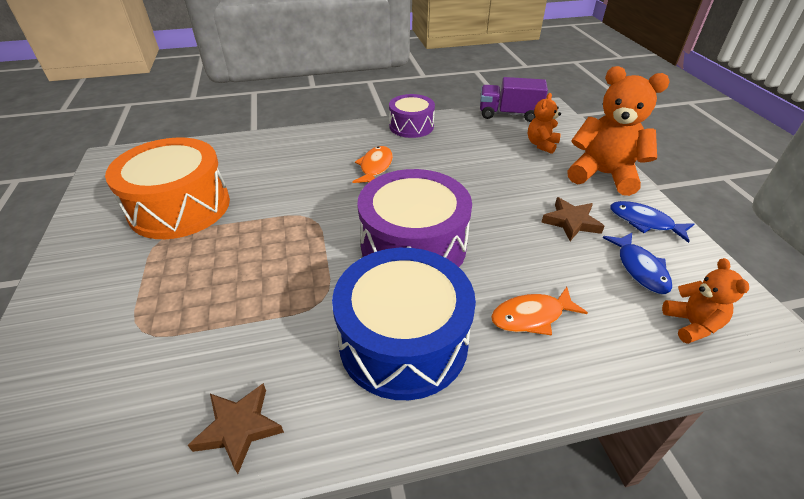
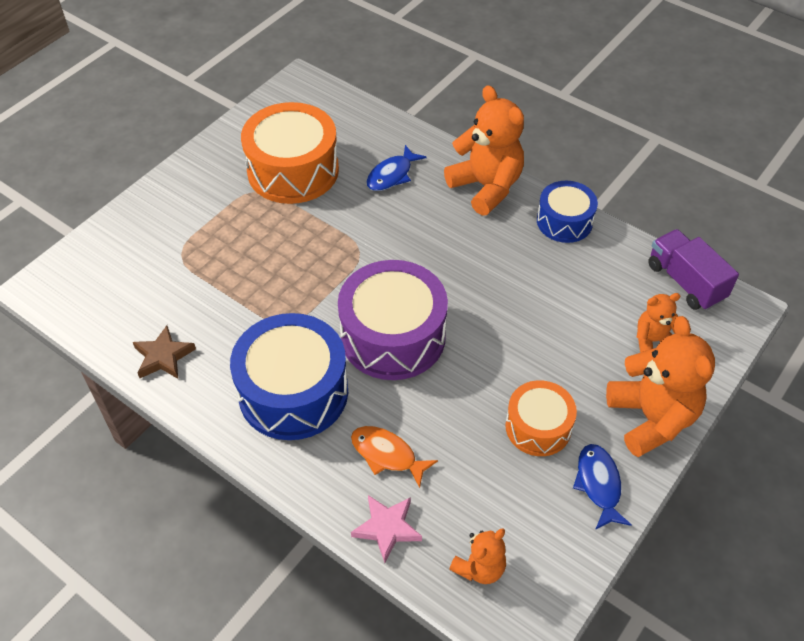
camera: 50 degrees right, 10 degrees up
orange fish [353,146,393,183] -> none
purple drum [389,94,435,138] -> blue drum [537,181,598,243]
brown star [541,197,605,241] -> orange drum [505,380,577,456]
blue fish [603,233,672,294] -> blue fish moved to [366,145,427,191]
none -> pink star [351,495,422,563]
none -> orange teddy bear [444,85,524,216]

